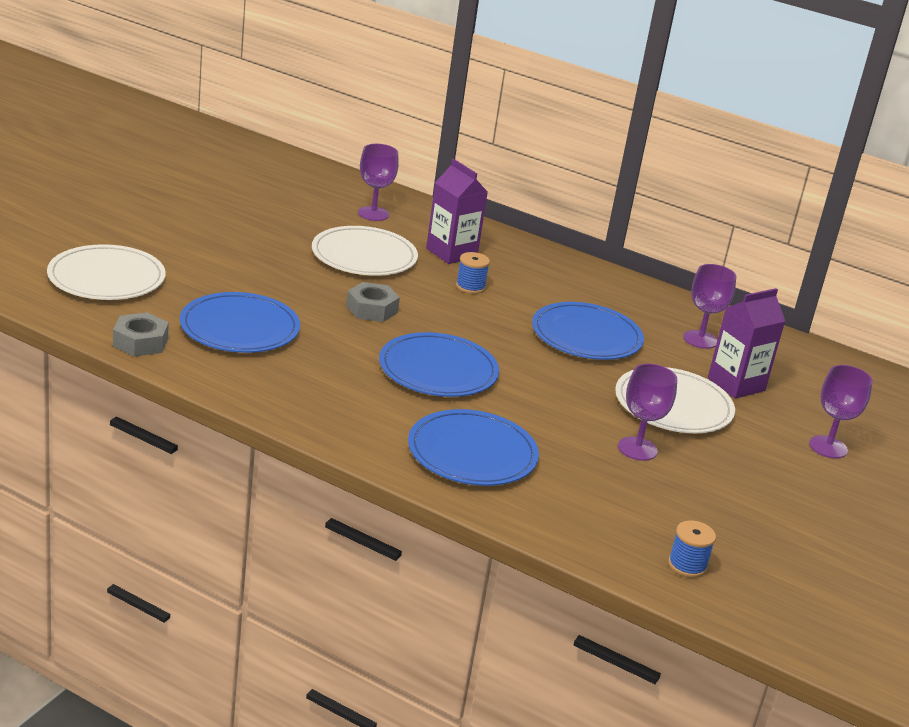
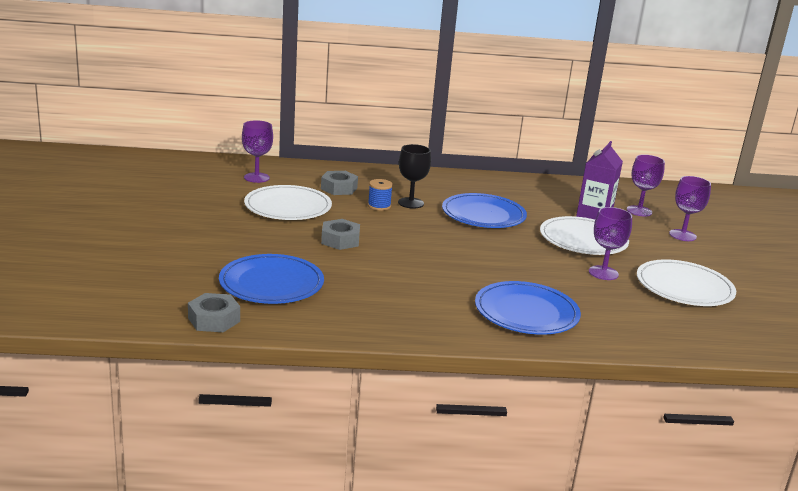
camera: 30 degrees left, 5 degrees down
white plate [47,244,166,300] -> white plate moved to [637,259,736,306]
blue plate [379,332,499,397] -> none
purple carton [426,159,488,264] -> grey nut [321,171,358,195]
blue spool [668,520,716,578] -> none
purple goblet [683,264,736,349] -> purple goblet moved to [627,155,665,216]
none -> black goblet [398,144,431,209]

